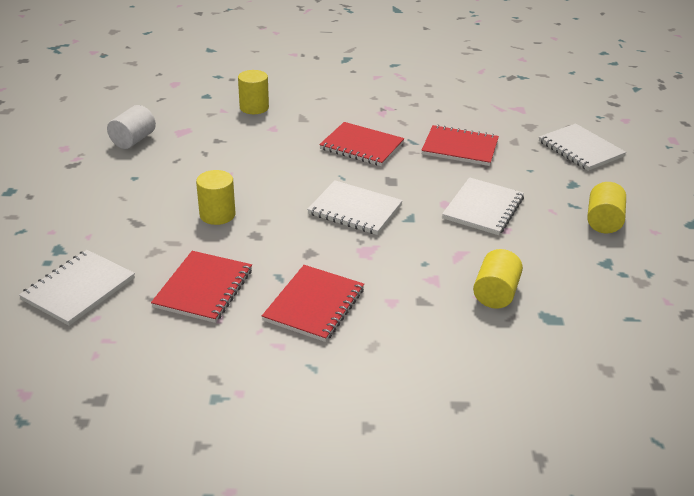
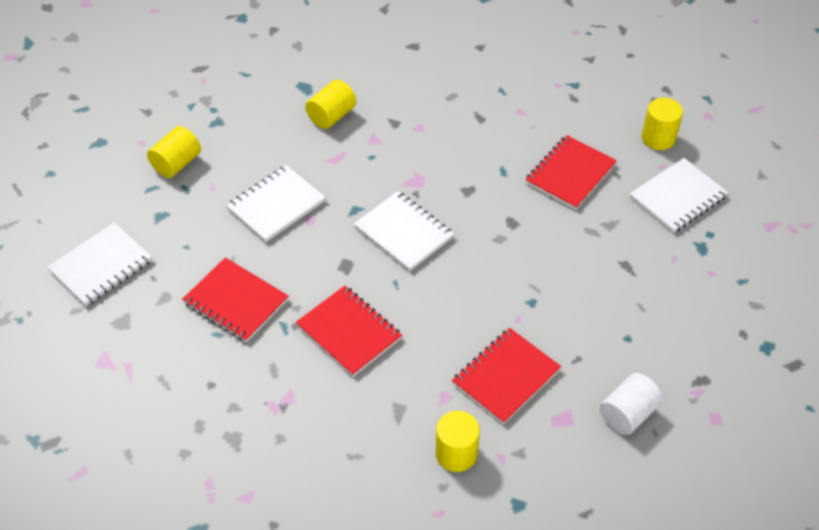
camera: 160 degrees left, 15 degrees up
yellow cylinder [196,170,235,225] -> yellow cylinder moved to [642,98,683,150]
red notebook [262,265,364,342] -> red notebook moved to [452,328,561,424]
white notebook [539,123,626,171] -> white notebook turned 60 degrees clockwise [47,222,152,306]

